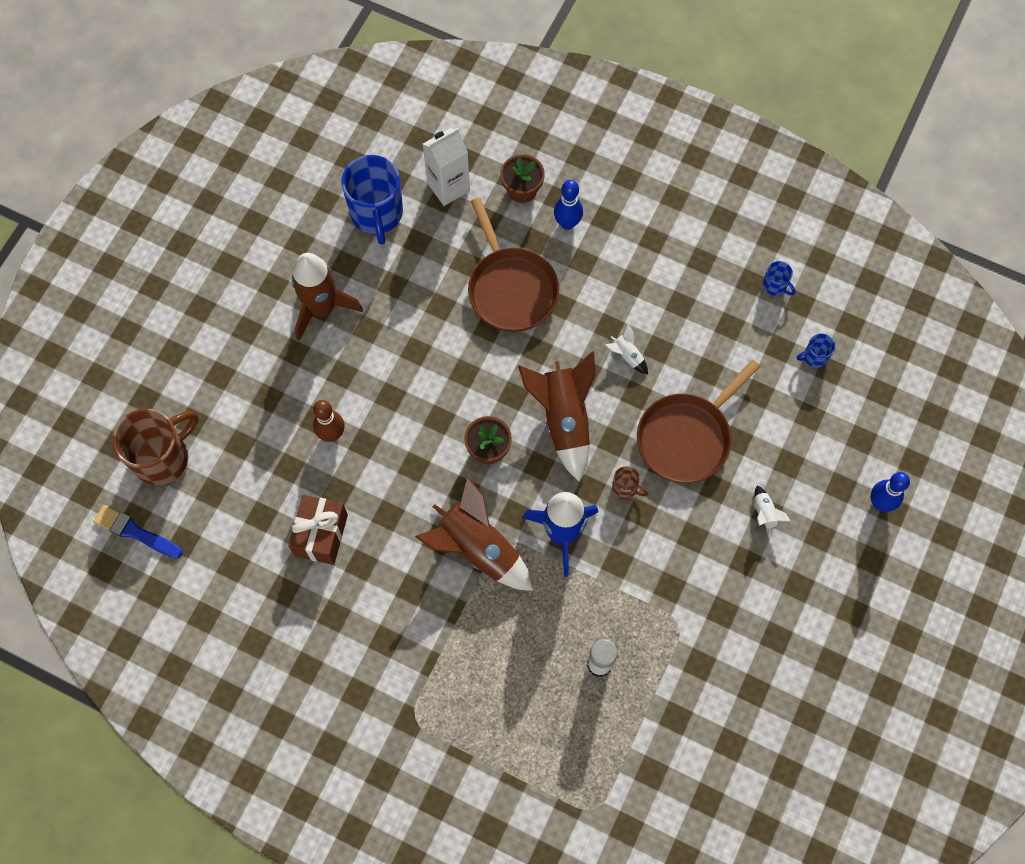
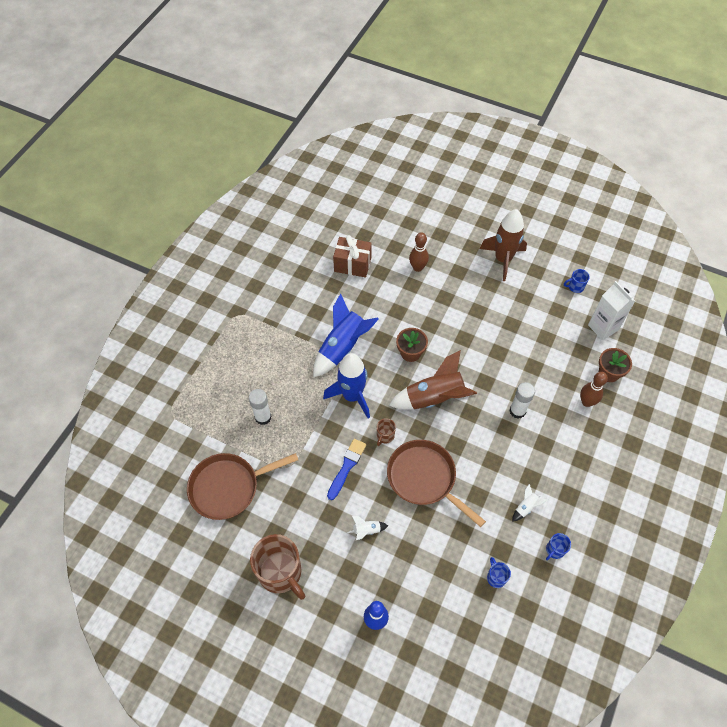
camera: 90 degrees right, 10 degrees down
blue brush [93,505,183,559] -> blue brush moved to [327,439,366,500]
brown mug [112,408,198,485] -> brown mug moved to [250,534,305,600]
blue mug [341,155,403,245] -> blue mug [564,269,590,293], size x0.45
brown rocket [415,477,534,591] -> blue rocket [313,293,379,377]
brown pan [468,198,559,332] -> brown pan moved to [187,453,298,520]
blue bowling pin [554,180,583,230] -> brown bowling pin [580,372,608,407]
white rocket [605,324,648,374] -> white rocket moved to [512,484,547,522]
none -> white glue stick [509,382,535,419]

